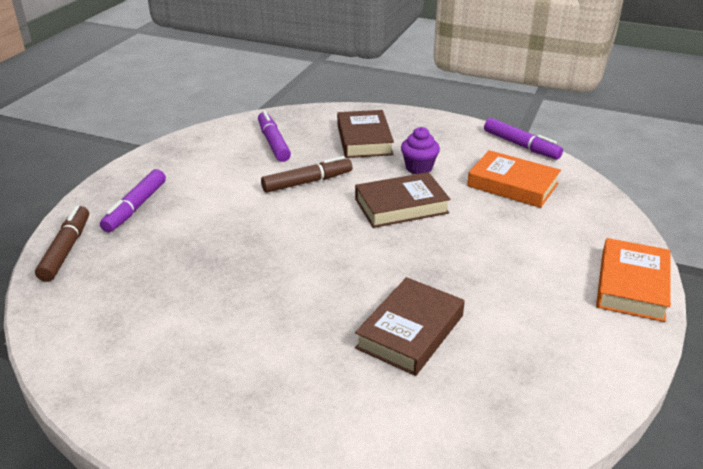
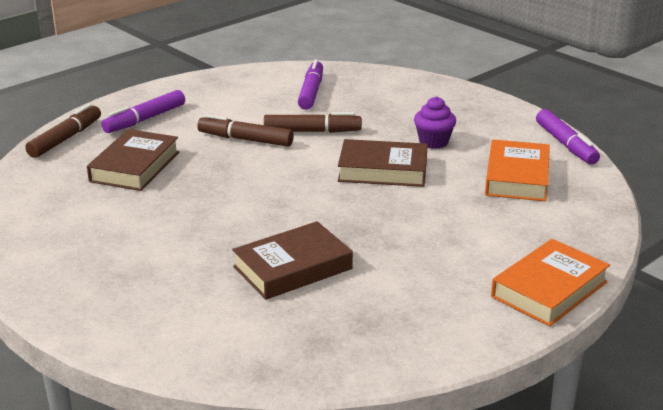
camera: 25 degrees right, 5 degrees down
brown book [337,110,394,158] -> brown book moved to [87,129,179,191]
orange book [467,150,561,208] -> orange book turned 45 degrees clockwise [485,139,550,201]
none -> brown marker [197,114,294,147]

